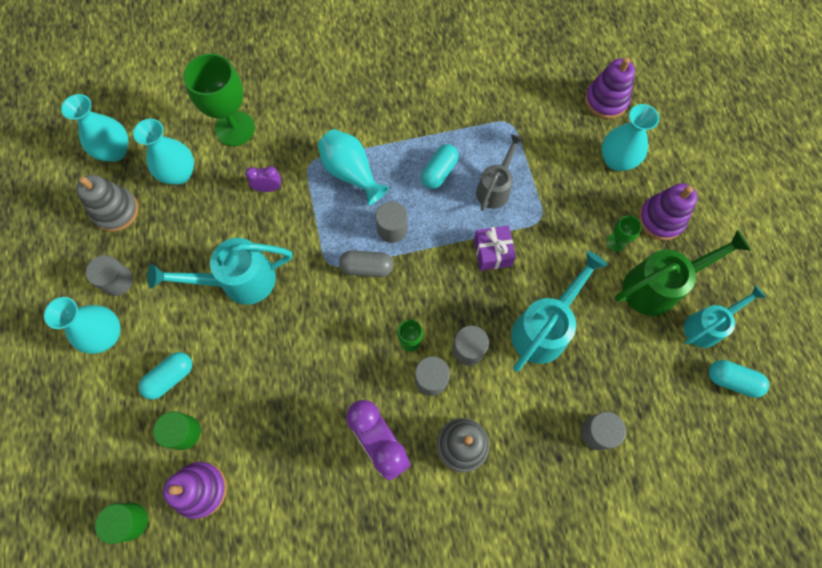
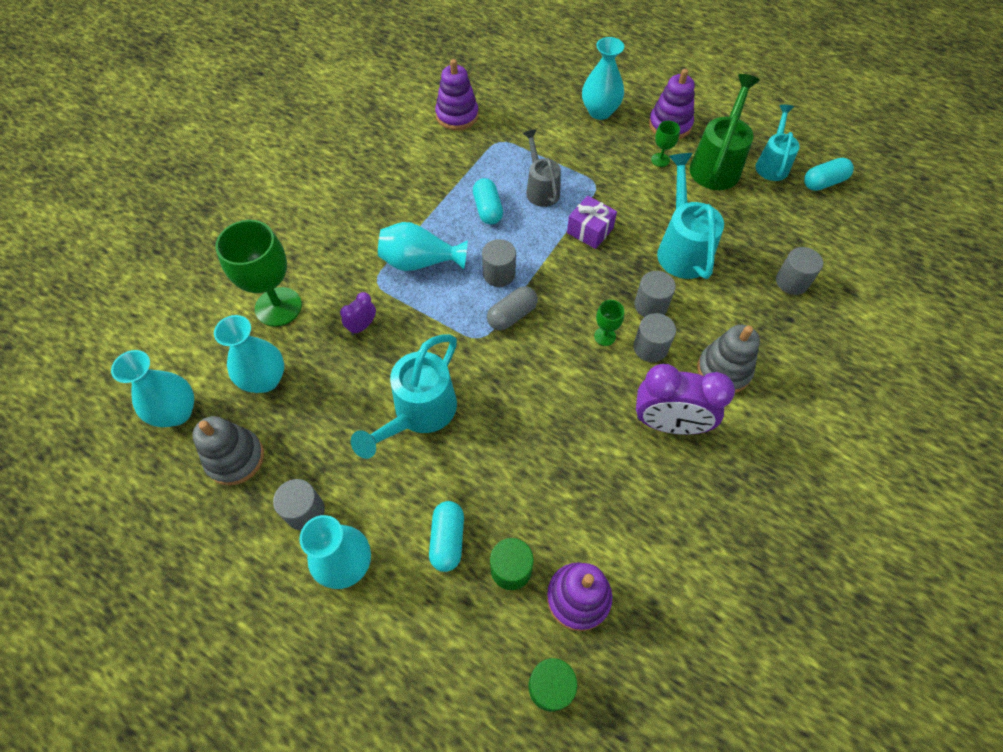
camera: 45 degrees left, 10 degrees down
purple stacking toy [585,57,635,119] -> purple stacking toy moved to [435,59,479,130]

